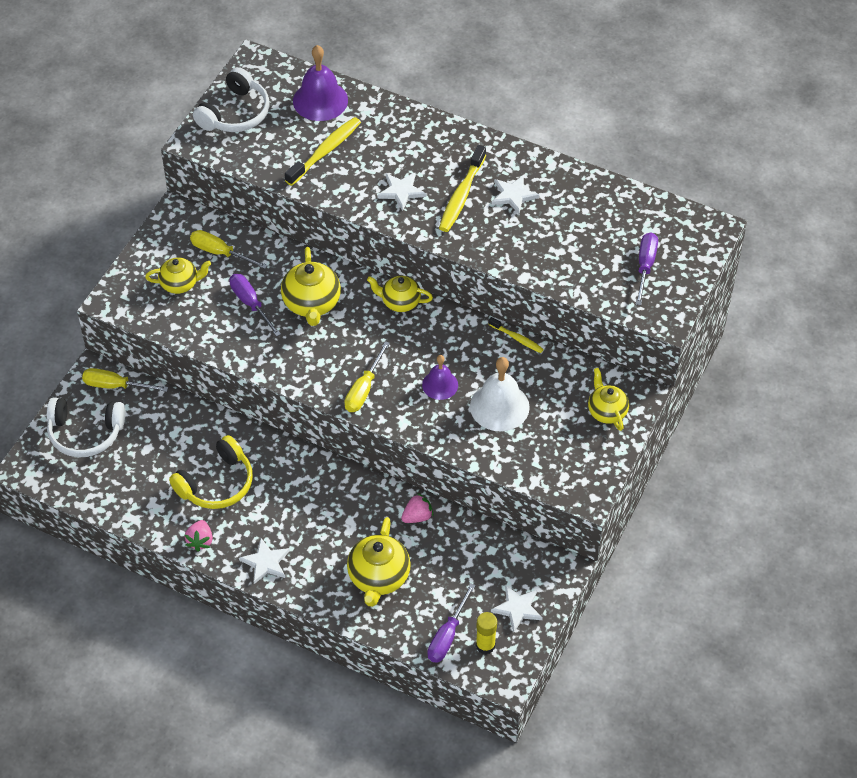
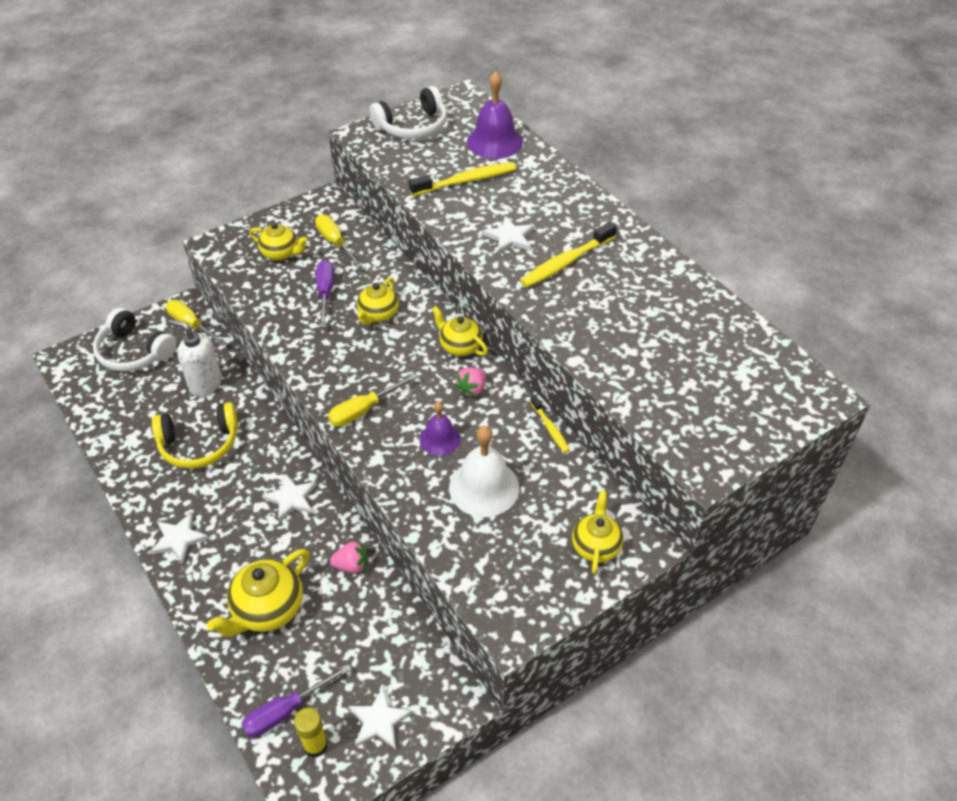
camera: 30 degrees right, 5 degrees down
pink strawberry [185,520,213,552] -> pink strawberry moved to [454,367,486,397]
yellow teapot [281,247,341,326] -> yellow teapot [357,277,399,325], size x0.66
white star [492,175,539,214] -> white star moved to [262,473,317,522]
purple screwdriver [636,233,658,305] -> none
none -> white soap dispenser [168,319,222,397]

